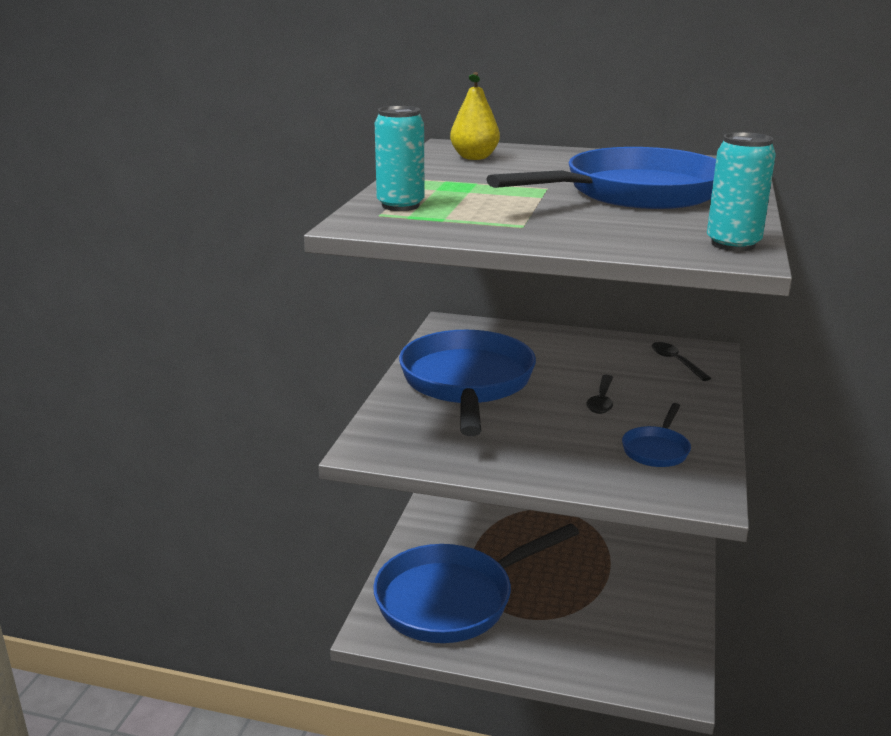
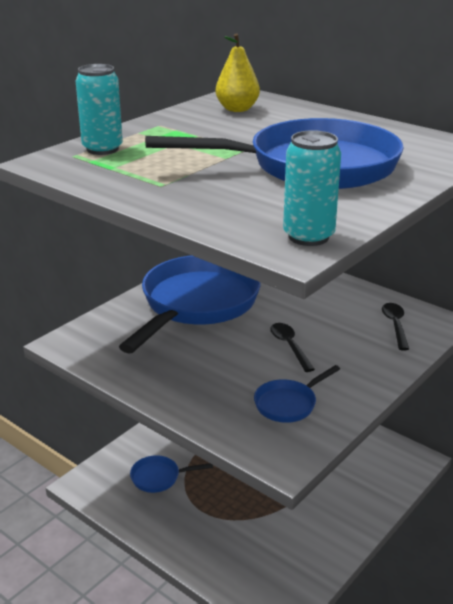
camera: 25 degrees right, 5 degrees up
blue pan [373,523,579,643] -> blue pan [130,455,213,493], size x0.43
black spoon [586,375,613,414] -> black spoon turned 120 degrees clockwise [270,323,315,372]

